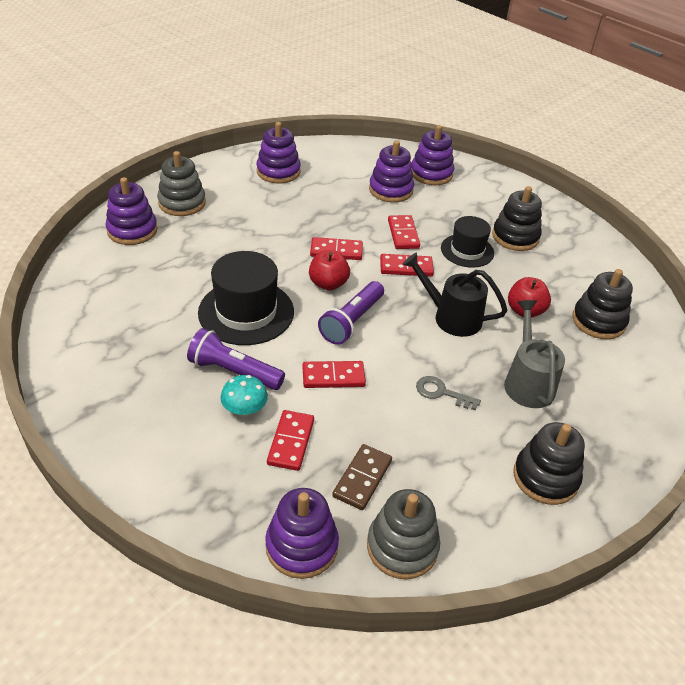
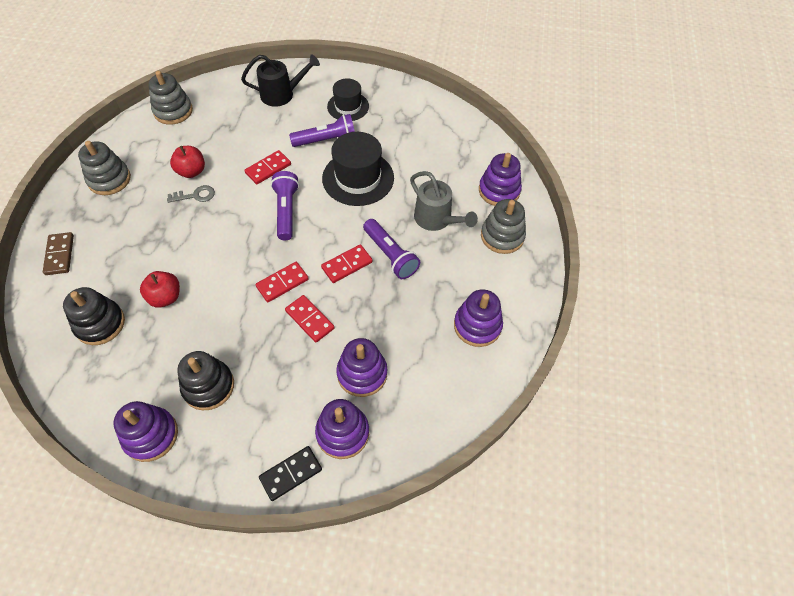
camera: 145 degrees right, 15 degrees up
turquoise mushroom [221,375,268,416] -> none
purple stacking toy [265,488,339,579] -> purple stacking toy moved to [113,401,178,462]
red domino [267,410,314,471] -> none
red apple [309,250,350,291] -> red apple moved to [170,146,205,178]
brown domino [332,444,392,510] -> brown domino moved to [43,232,74,275]
black watering can [402,253,508,337] -> black watering can moved to [241,54,320,107]
black hat [441,216,494,268] -> black hat moved to [327,78,369,121]
grey watering can [504,300,565,408] -> grey watering can moved to [410,171,478,231]
black stacking toy [513,422,585,505] -> grey stacking toy [78,141,131,195]
none -> black domino [259,446,322,501]
none -> purple flashlight [363,219,420,279]

